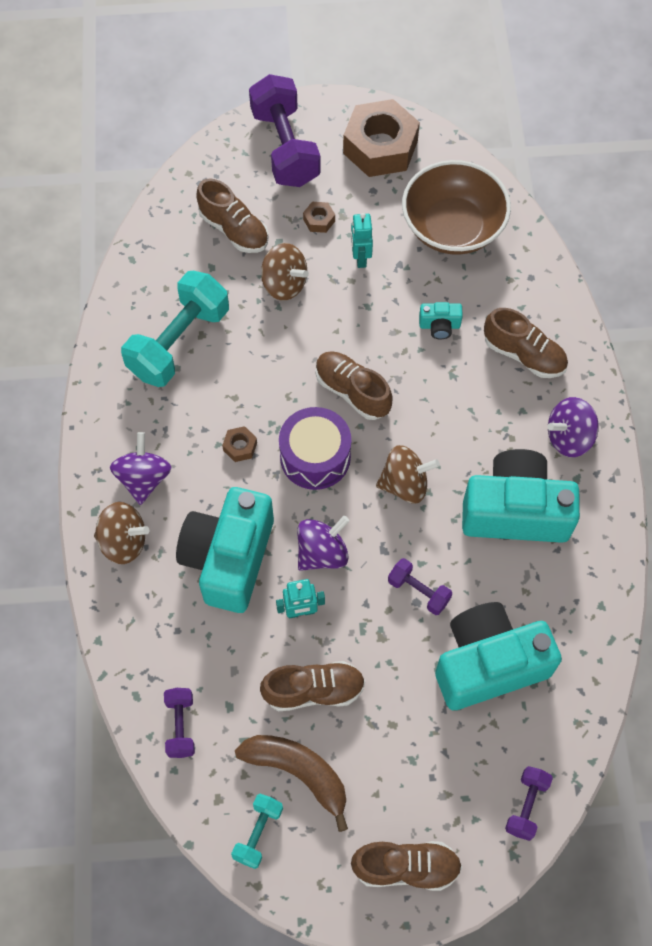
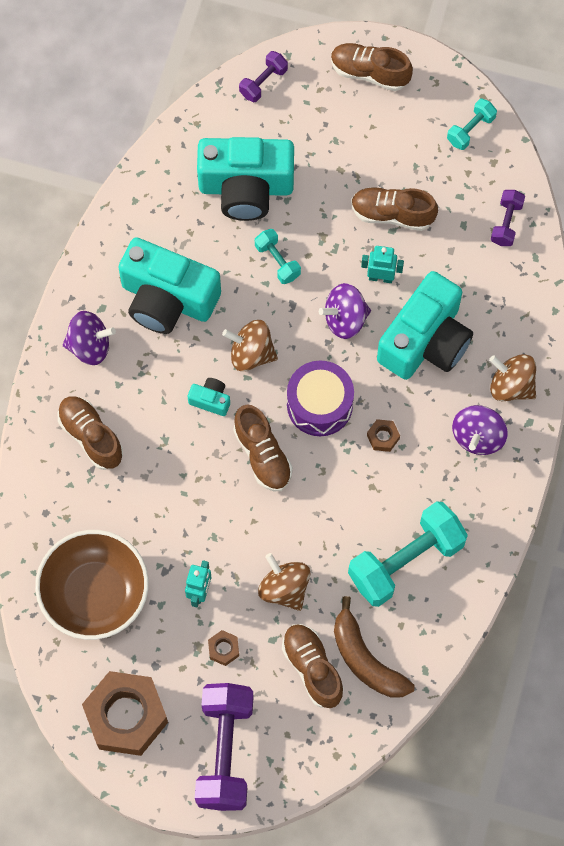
camera: 160 degrees left, 5 degrees up
brown banana [235,735,348,832] -> brown banana moved to [334,596,415,698]
purple dumbbell [388,558,452,615] -> turquoise dumbbell [255,229,301,284]
turquoise camera [419,302,463,339] -> turquoise camera moved to [188,378,230,416]

